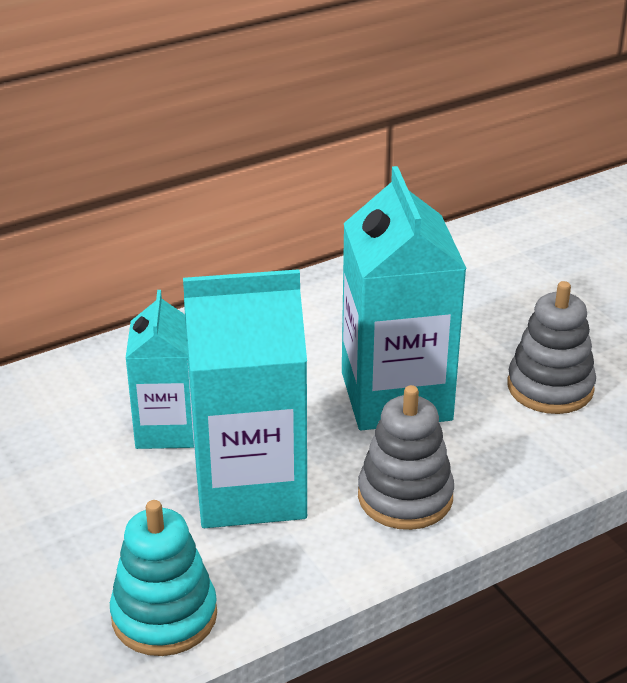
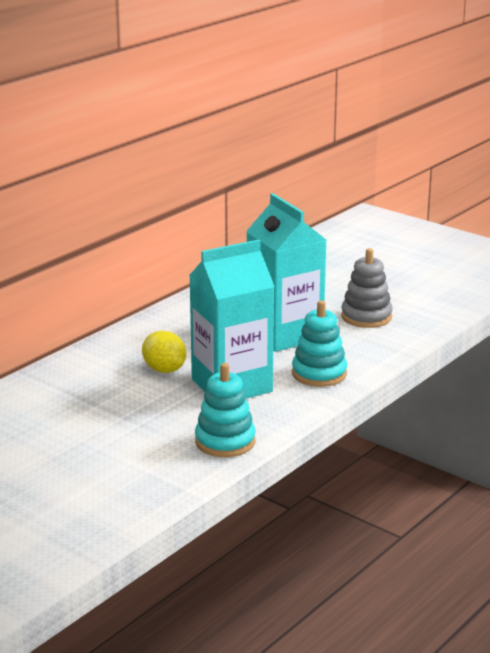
camera: 20 degrees left, 10 degrees down
turquoise carton [126,290,194,449] -> yellow lemon [142,331,186,373]
grey stacking toy [358,385,454,530] -> turquoise stacking toy [292,300,347,387]

